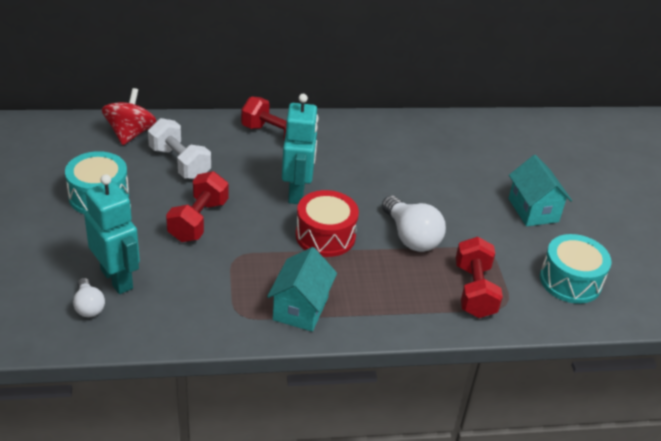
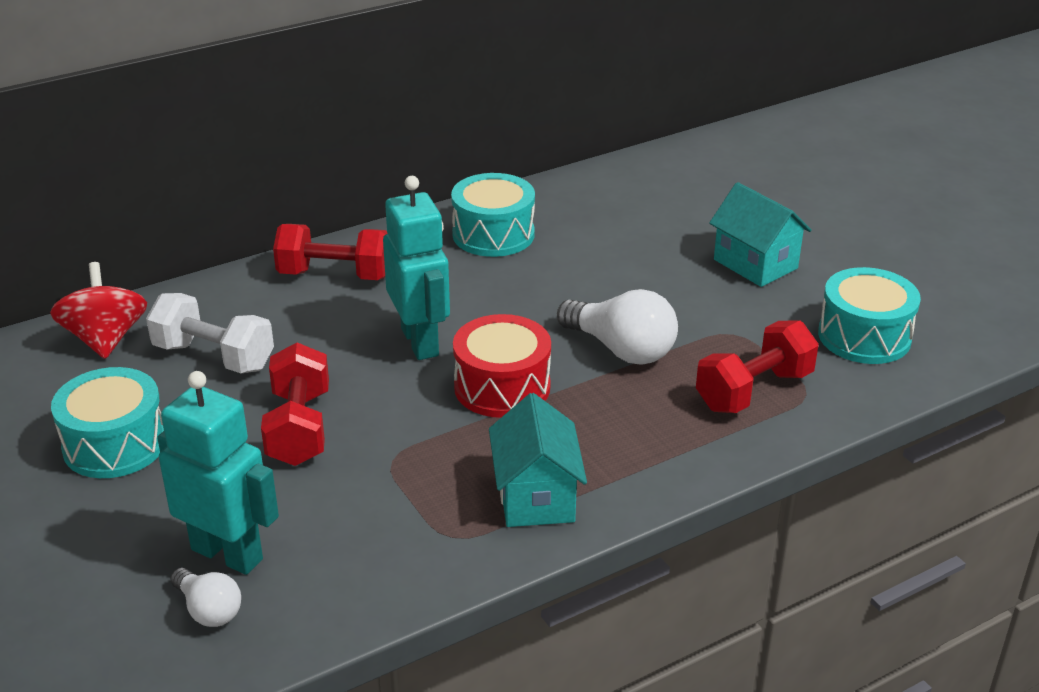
camera: 20 degrees left, 5 degrees down
red dumbbell [456,237,503,318] -> red dumbbell turned 75 degrees clockwise [696,320,819,413]
none -> turquoise drum [451,173,535,257]

